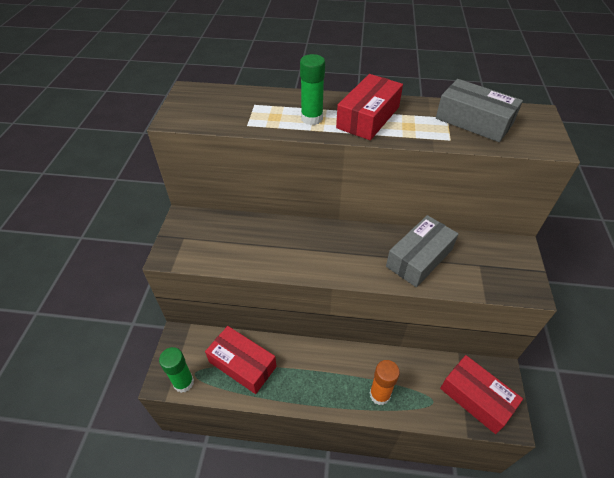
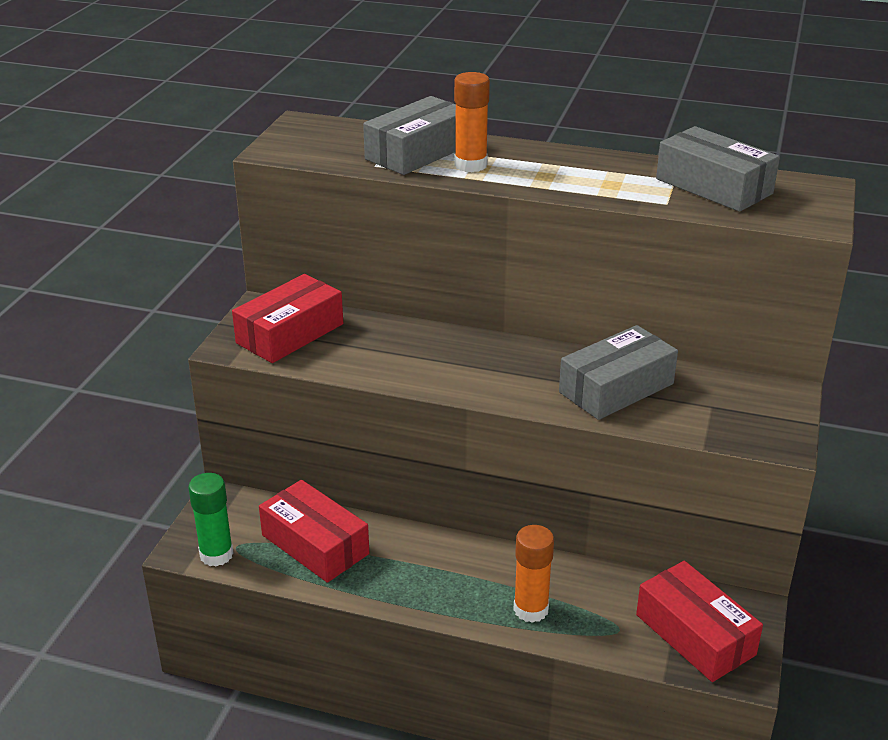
camera: 10 degrees right, 15 degrees down
green glue stick [300,54,325,125] -> orange glue stick [454,72,490,172]
red box [336,74,403,140] -> red box moved to [232,274,343,363]
none -> grey box [363,96,456,175]

